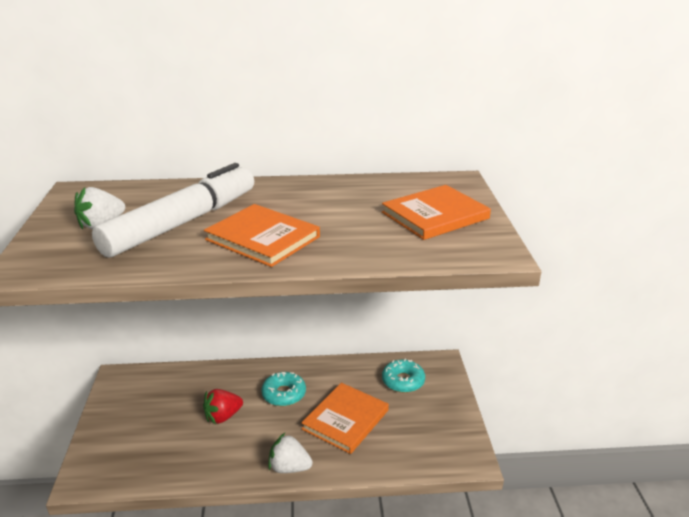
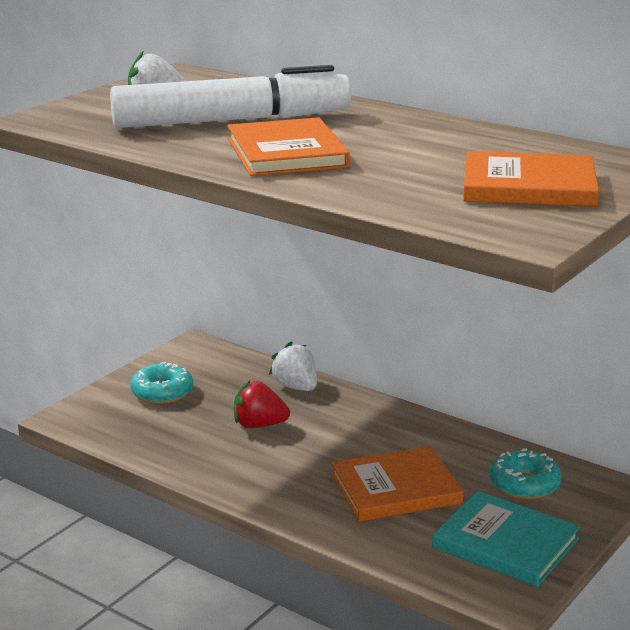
camera: 40 degrees right, 5 degrees down
turquoise donut [261,372,306,406] -> turquoise donut moved to [130,362,193,404]
white strawberry [268,433,313,473] -> white strawberry moved to [269,342,317,391]
none -> turquoise book [432,491,580,587]

